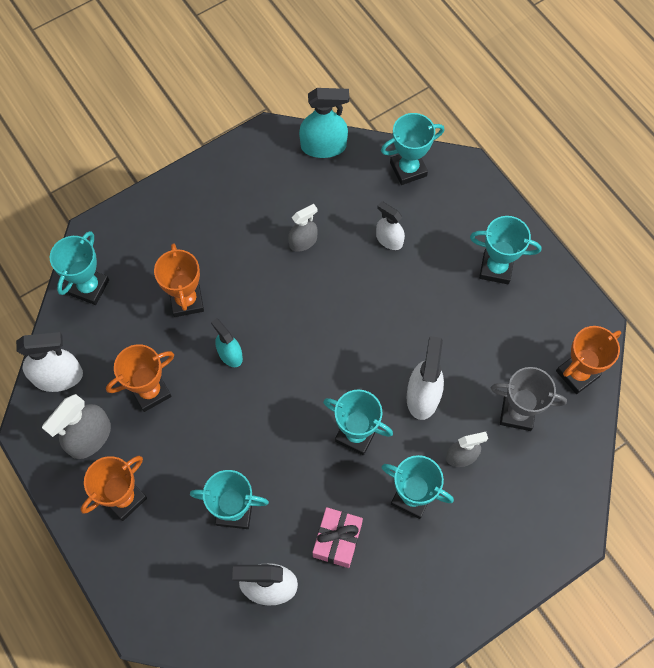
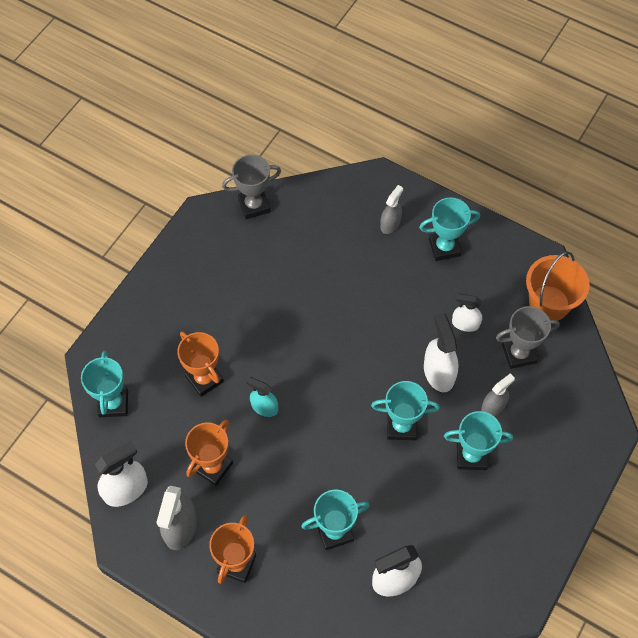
camera: 25 degrees left, 5 degrees down
grey spray bottle [288,204,318,252] -> grey spray bottle moved to [380,185,403,234]
turquoise spray bottle [299,88,349,158] -> grey trophy [222,155,281,219]
pink gift [313,507,363,568] -> none
white spray bottle [376,201,405,250] -> white spray bottle moved to [452,294,482,332]
turquoise trophy [381,113,444,185] -> none
orange trophy [556,326,621,394] -> orange bucket [526,251,590,321]

